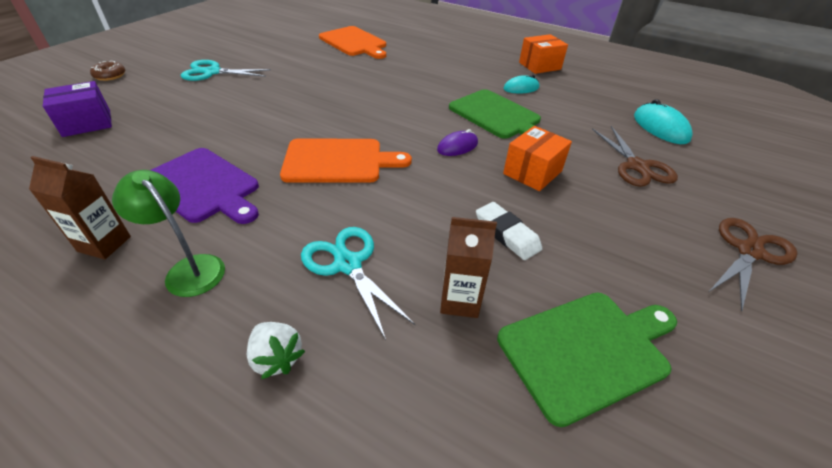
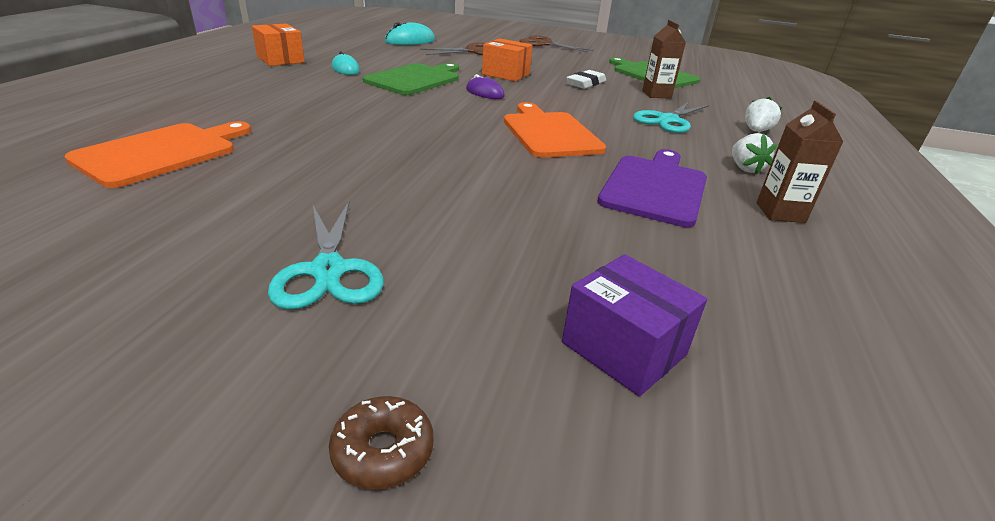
camera: 105 degrees left, 10 degrees down
green lamp [112,170,225,297] -> white strawberry [732,133,777,174]

